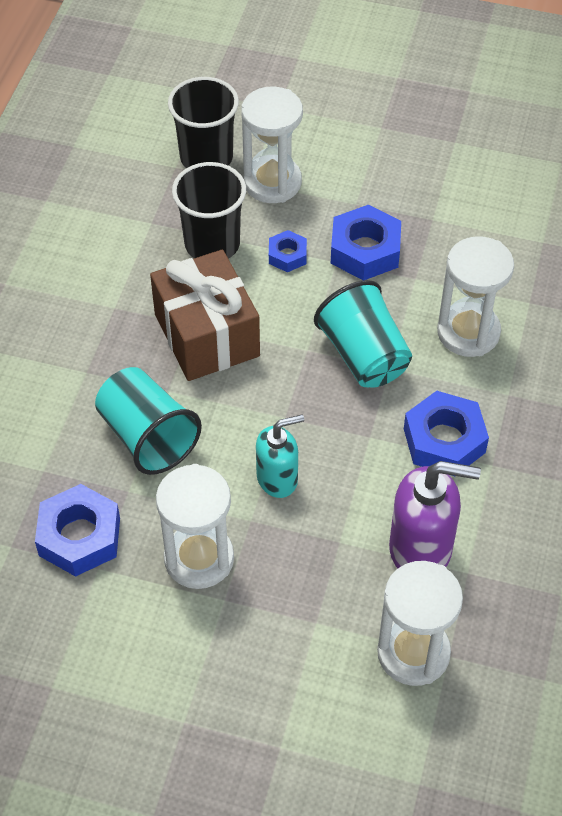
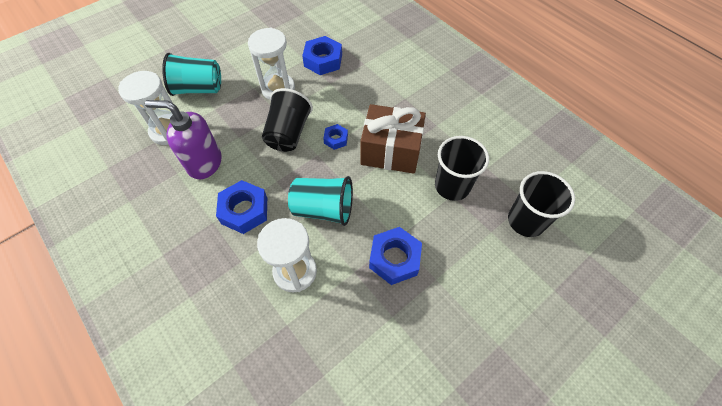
camera: 125 degrees right, 5 degrees up
turquoise cup [95,367,202,475] -> turquoise cup moved to [162,53,221,96]
white hourglass [241,87,303,203] -> none
turquoise soap dispenser [256,414,304,498] -> black cup [262,88,313,152]
blue nut [269,230,307,272] -> blue nut moved to [323,124,348,150]
purple soap dispenser [389,461,481,569] -> purple soap dispenser turned 60 degrees clockwise [145,100,222,179]

